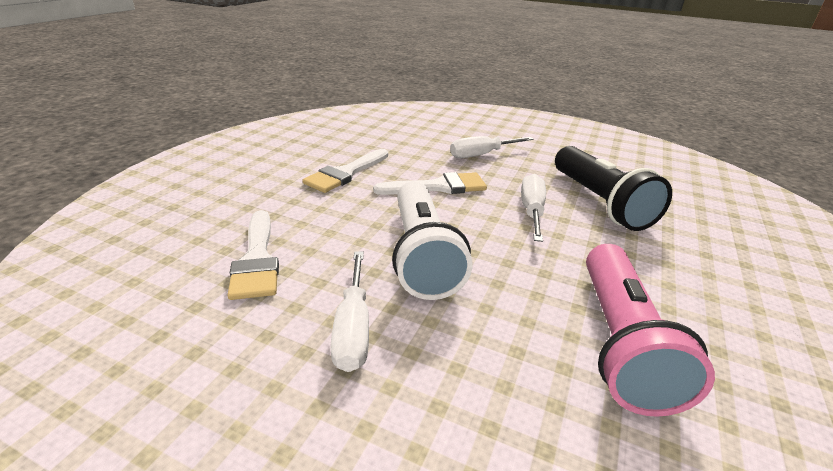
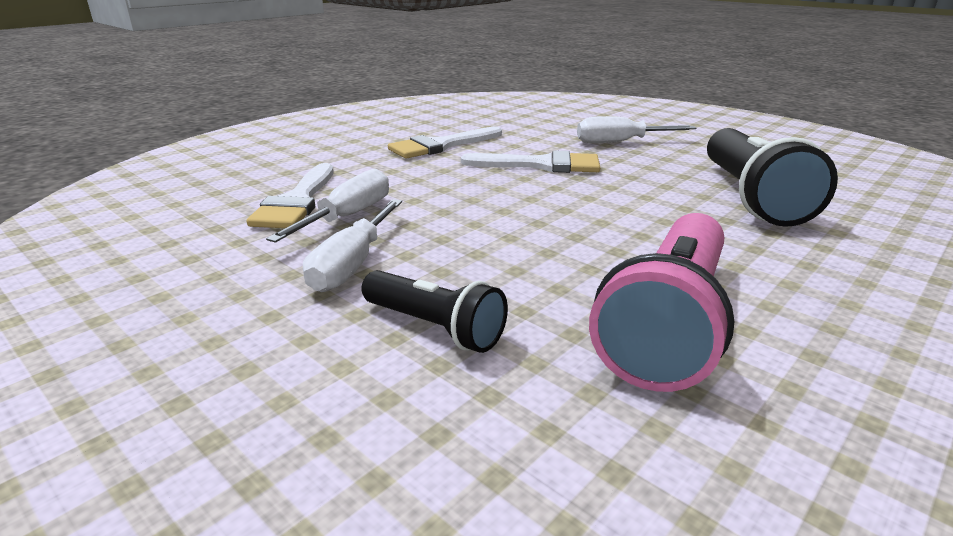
camera: 20 degrees right, 5 degrees down
white flashlight [392,181,473,300] -> none
white screwdriver [521,174,546,242] -> white screwdriver moved to [266,169,389,243]
none -> black flashlight [361,270,508,353]

